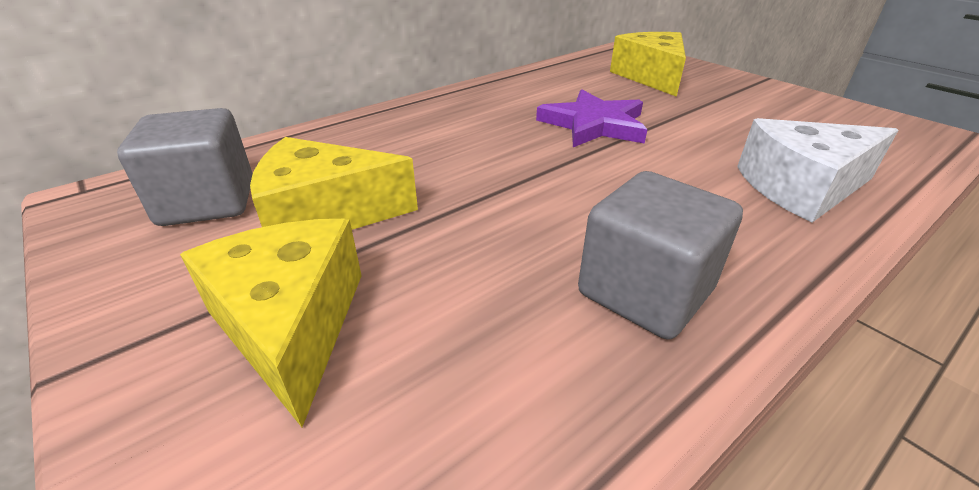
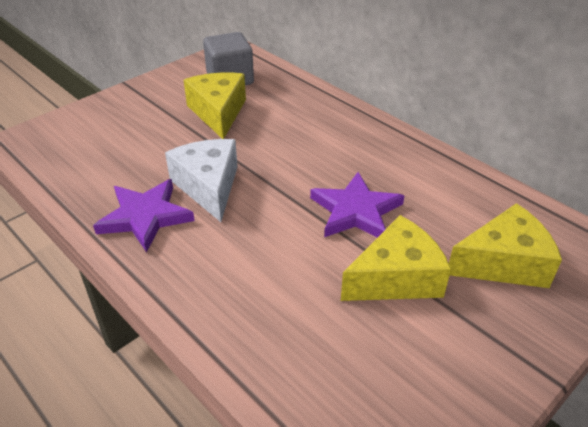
camera: 85 degrees right, 5 degrees up
yellow cheese [180,219,362,427] -> yellow cheese moved to [341,215,451,301]
grey cube [578,171,743,340] -> purple star [93,179,195,253]
white cheese [737,118,898,223] -> white cheese moved to [165,139,238,222]

